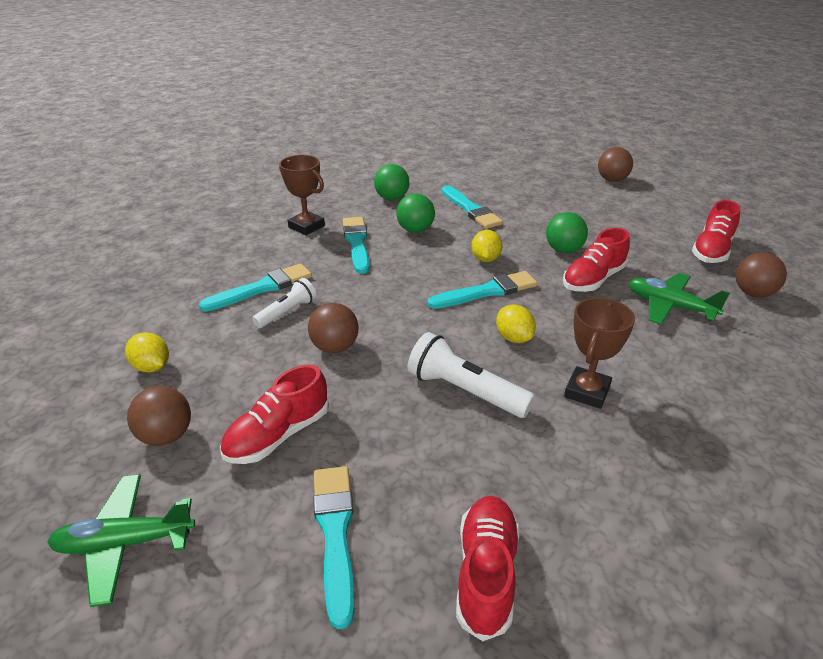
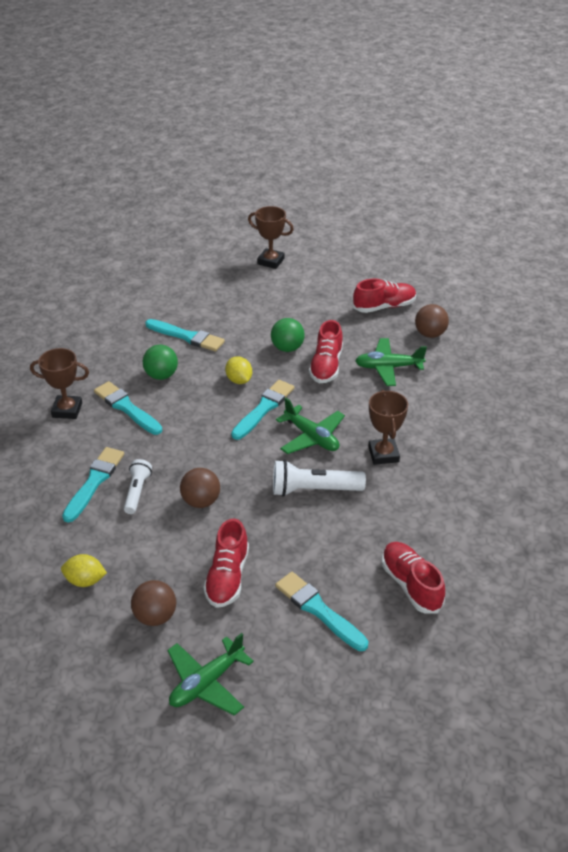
camera: 35 degrees left, 5 degrees up
green ball [374,164,409,200] -> none
yellow lemon [496,304,536,343] -> green plane [276,398,345,454]
brown ball [598,147,633,182] -> brown trophy [248,206,294,269]
red shoe [692,200,740,263] -> red shoe turned 105 degrees counterclockwise [353,279,416,313]

